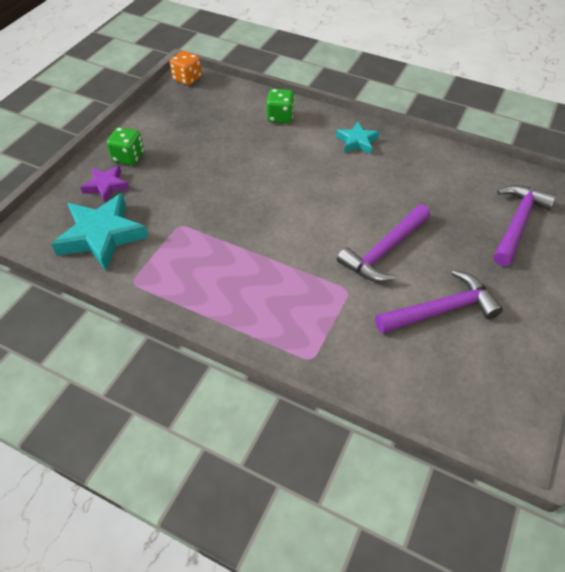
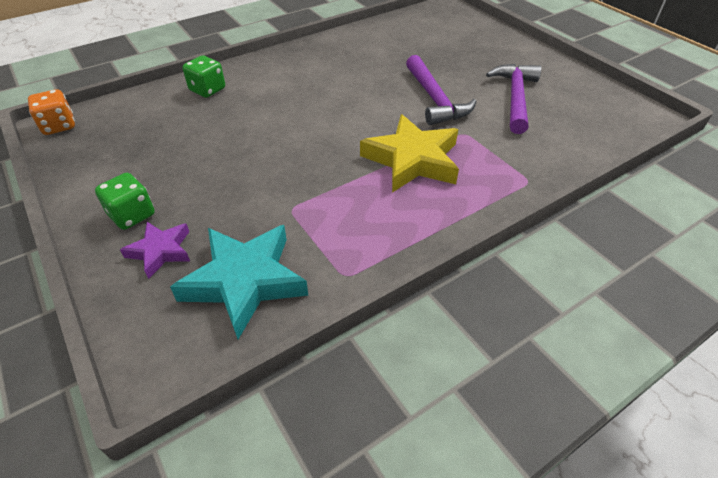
camera: 60 degrees left, 5 degrees down
turquoise star [336,122,379,154] -> none
purple hammer [494,185,556,266] -> none
none -> yellow star [360,114,459,193]

